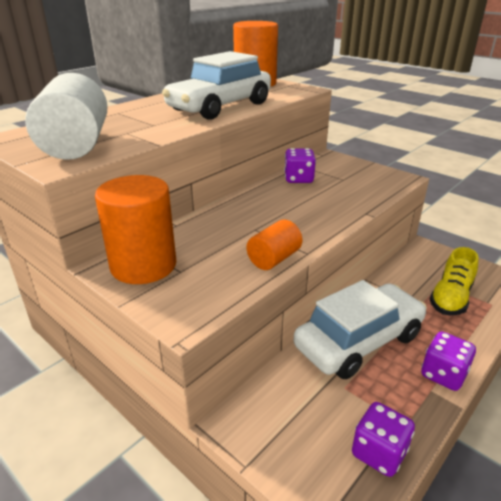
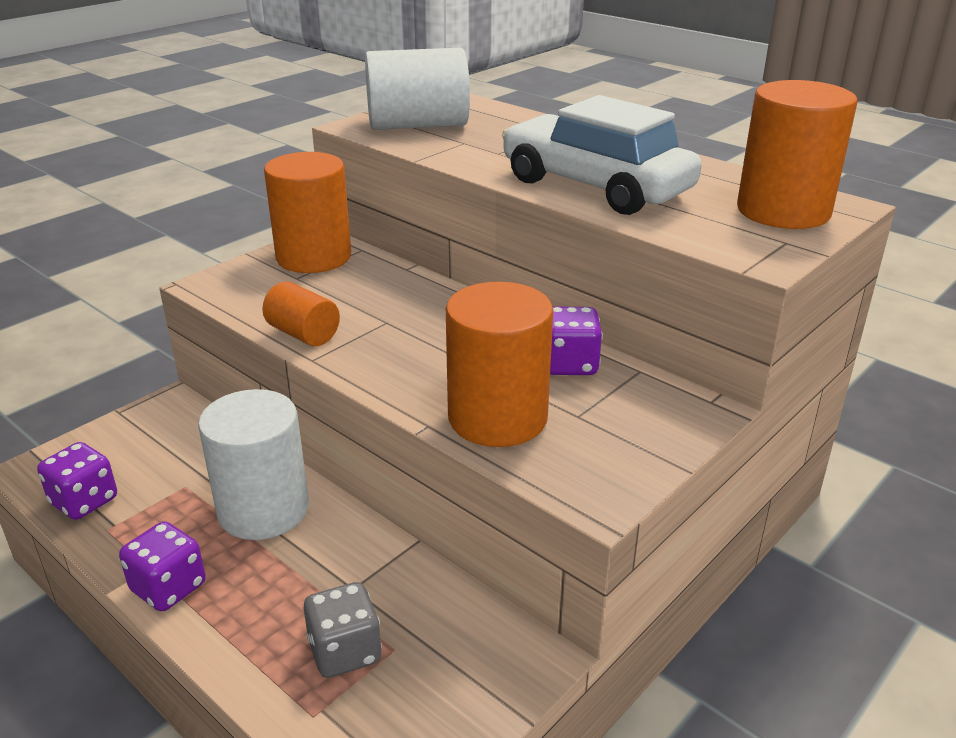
camera: 90 degrees right, 0 degrees up
white car [294,280,427,379] -> white cylinder [198,389,309,540]
yellow shoe [430,247,478,315] -> grey dice [304,582,382,678]
none -> orange cylinder [446,282,553,447]

